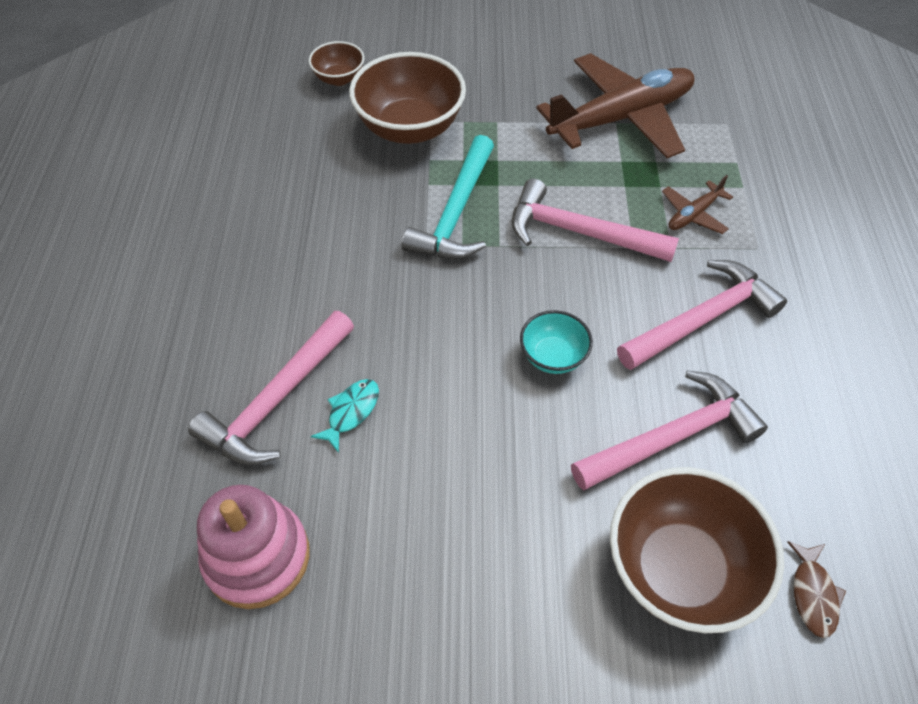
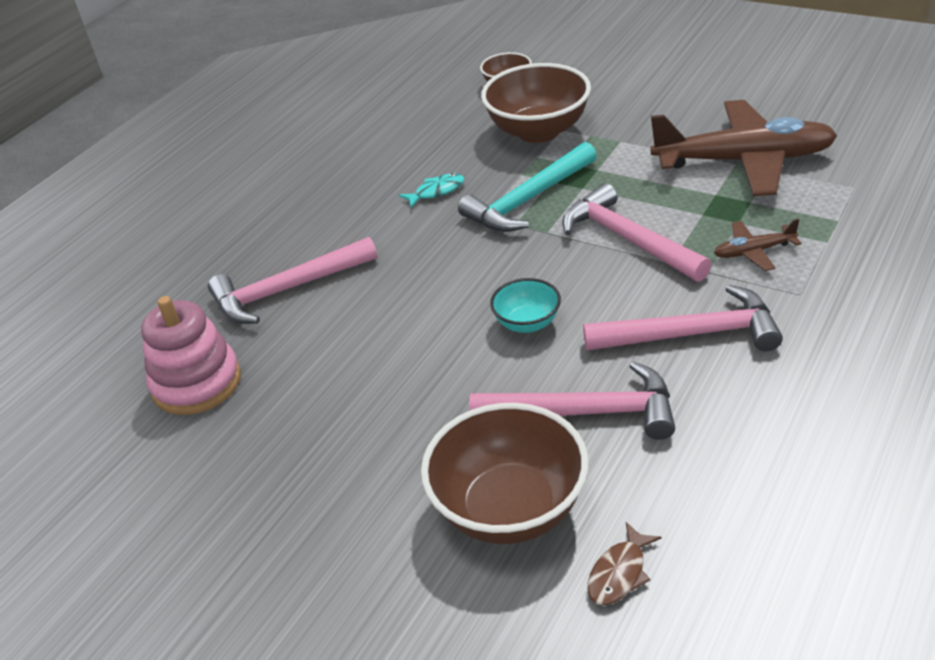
camera: 35 degrees right, 15 degrees down
turquoise fish [311,379,379,453] -> turquoise fish moved to [399,173,464,208]

